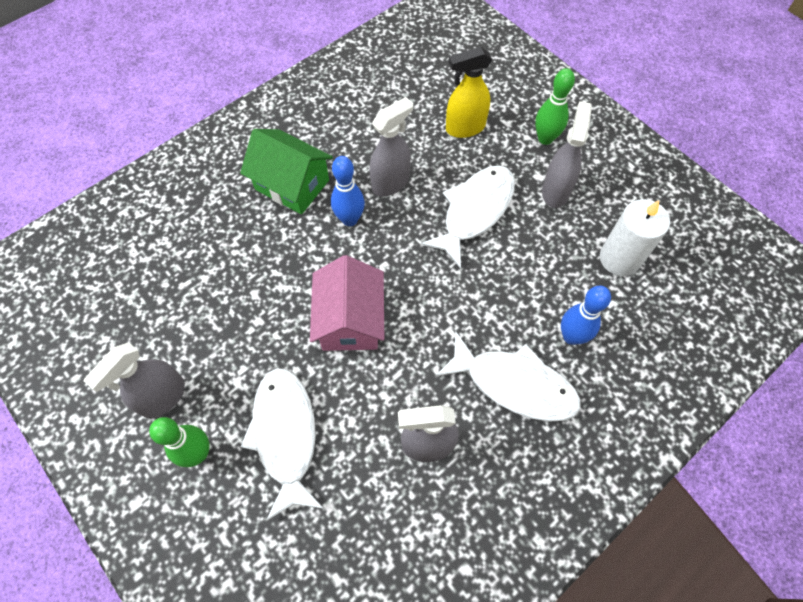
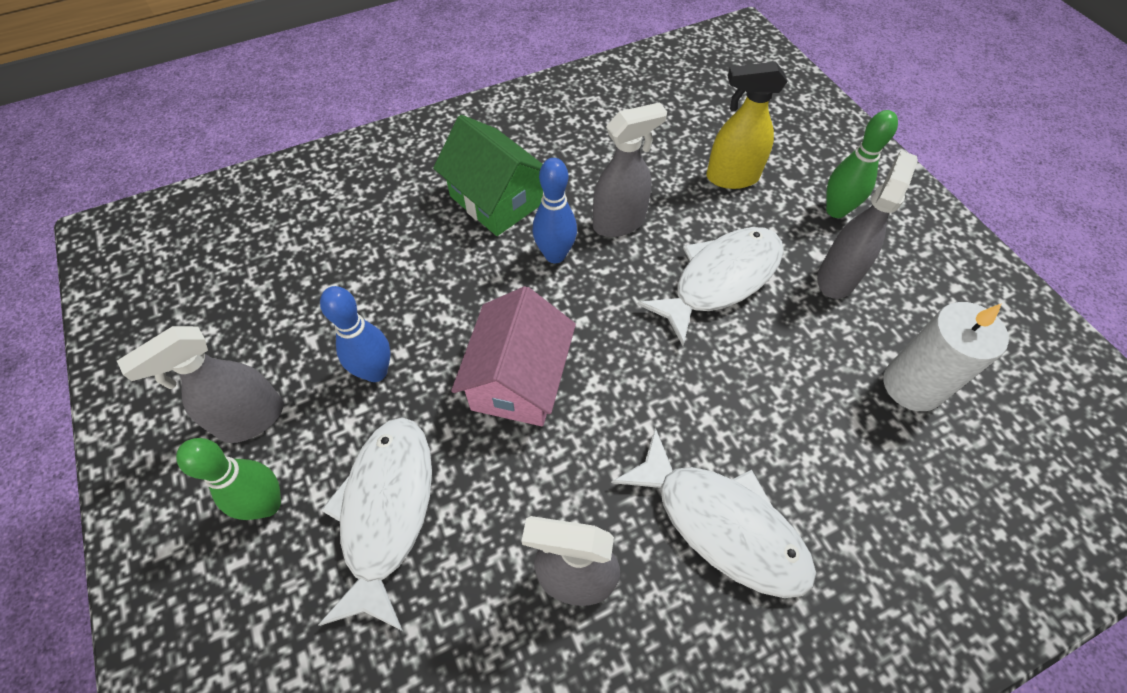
camera: 15 degrees right, 5 degrees down
blue bowling pin [561,286,611,345] -> blue bowling pin moved to [320,286,391,382]

